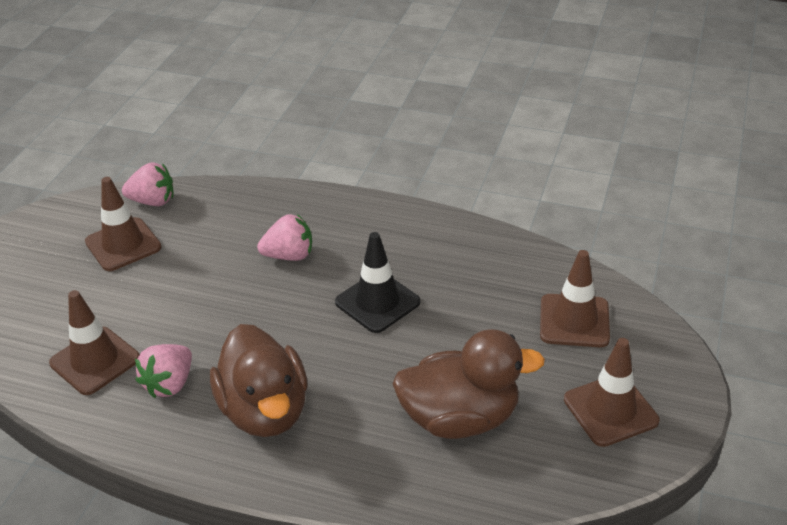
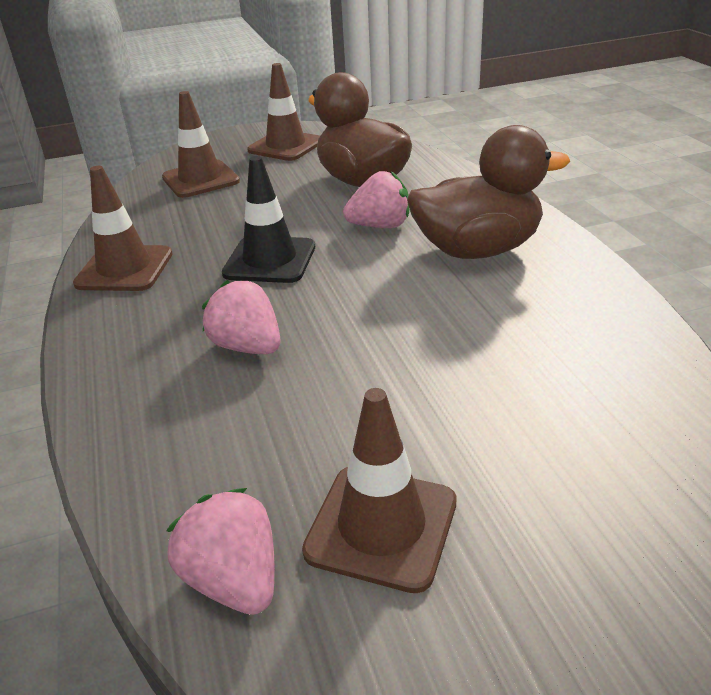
camera: 125 degrees left, 5 degrees down
brown traffic cone [49,290,140,395] -> brown traffic cone moved to [73,166,173,291]
pink strawberry [135,344,192,398] -> pink strawberry moved to [343,171,409,228]
brown duck [210,324,308,437] -> brown duck turned 45 degrees clockwise [407,125,570,259]

